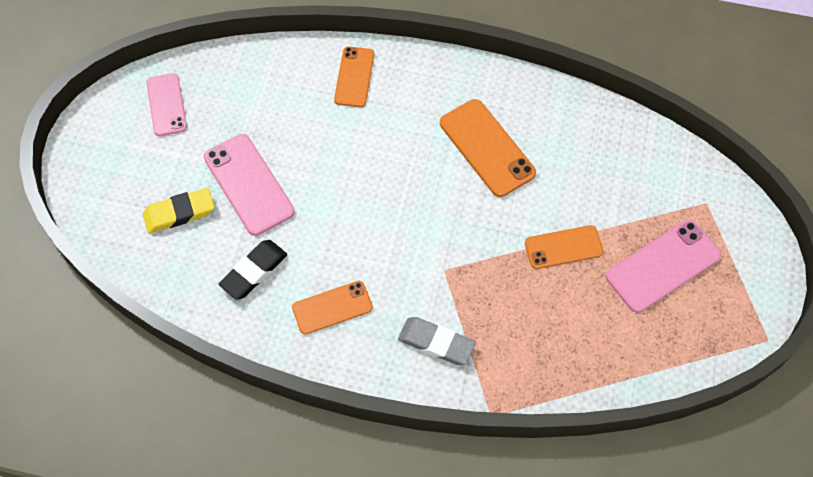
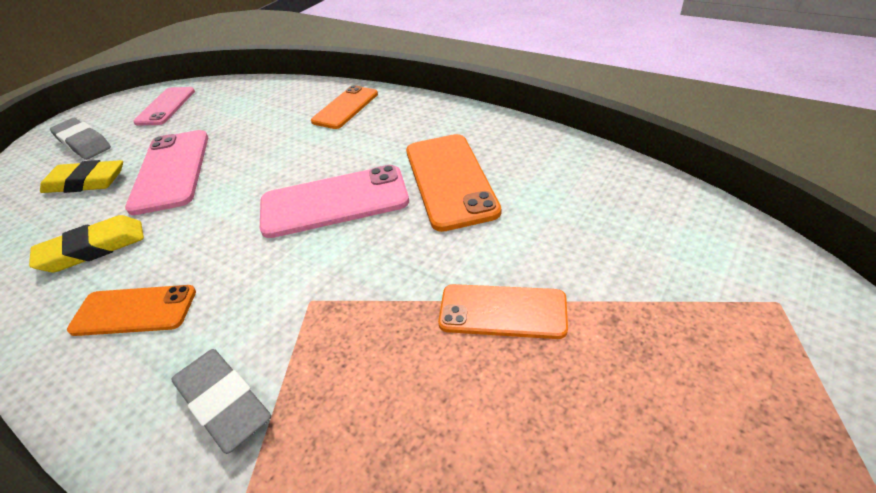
camera: 25 degrees right, 20 degrees down
black eraser [219,240,287,300] -> yellow eraser [29,215,144,273]
pink phone [606,220,721,313] -> pink phone moved to [260,165,409,238]
none -> grey eraser [50,118,111,160]

